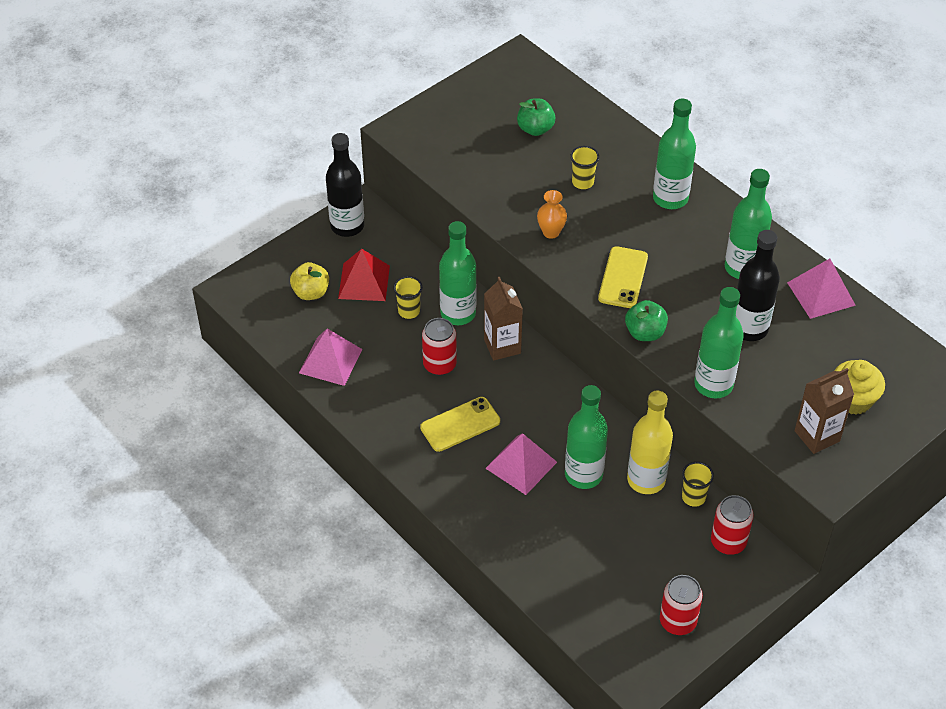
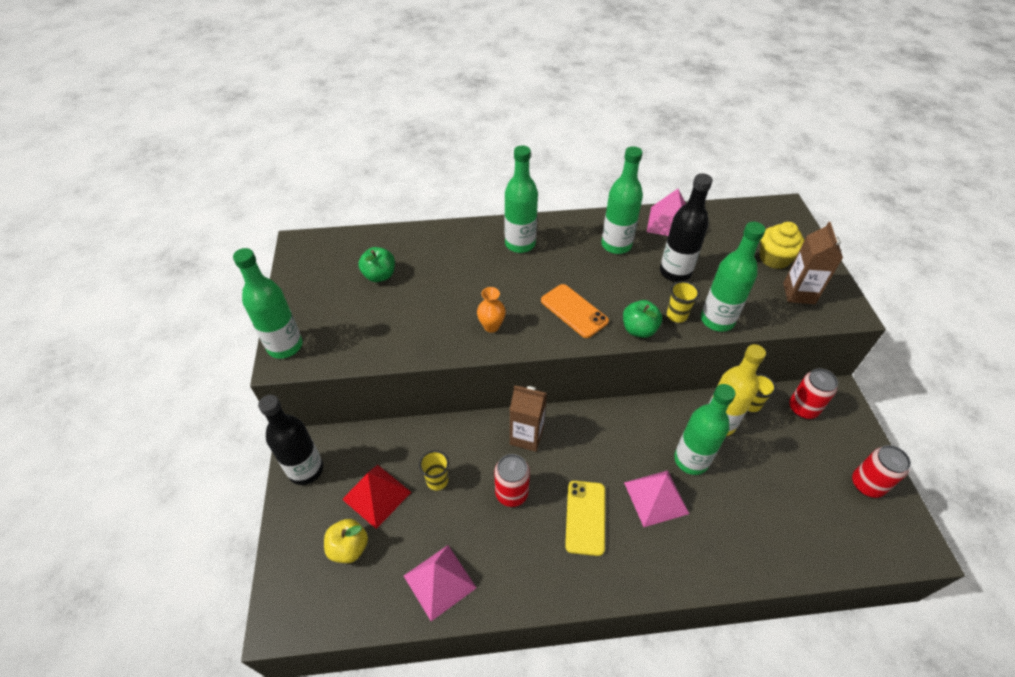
camera: 55 degrees left, 0 degrees up
green bottle [439,221,476,325] -> green bottle moved to [233,248,302,359]
yellow cup [570,146,599,189] -> yellow cup moved to [667,281,699,323]
yellow phone [598,246,648,308] -> orange phone [541,284,609,338]

